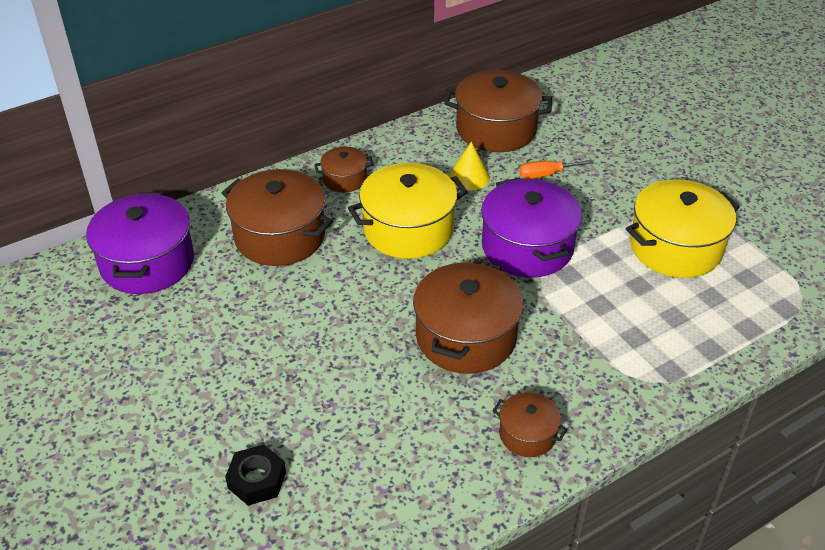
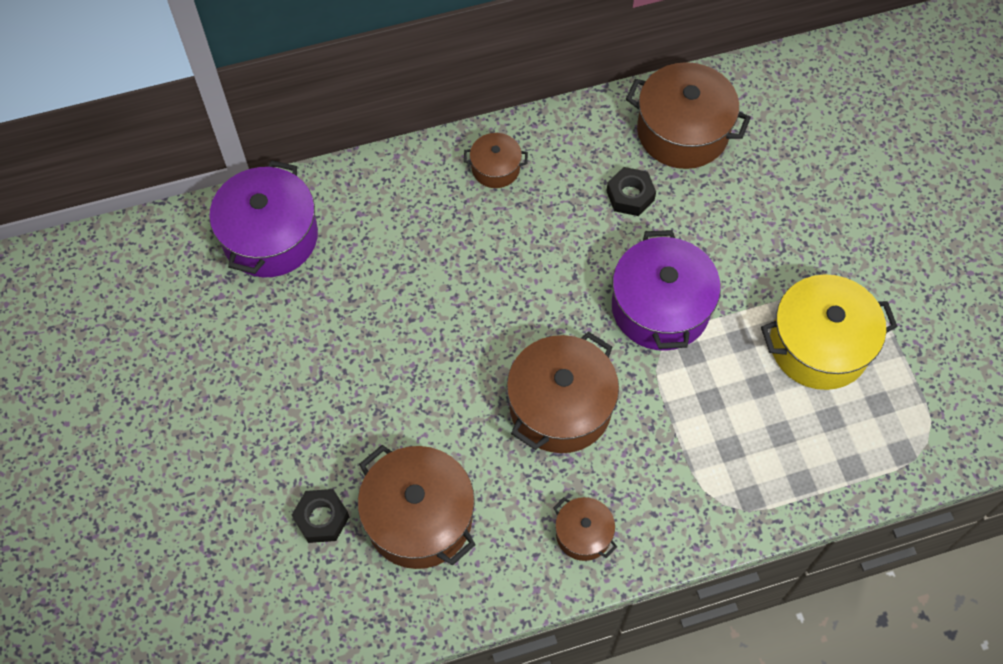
camera: 15 degrees right, 20 degrees up
brown pot [222,169,333,266] -> brown pot moved to [358,445,476,569]
yellow pot [348,163,468,259] -> none
yellow cone [449,142,490,190] -> black nut [606,167,656,216]
orange screwdriver [519,160,593,179] -> none

